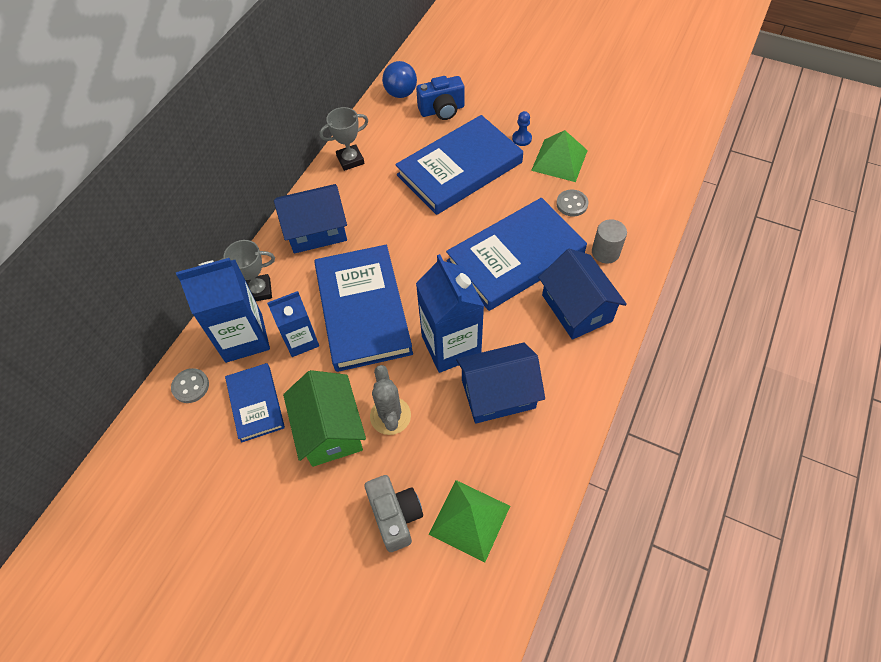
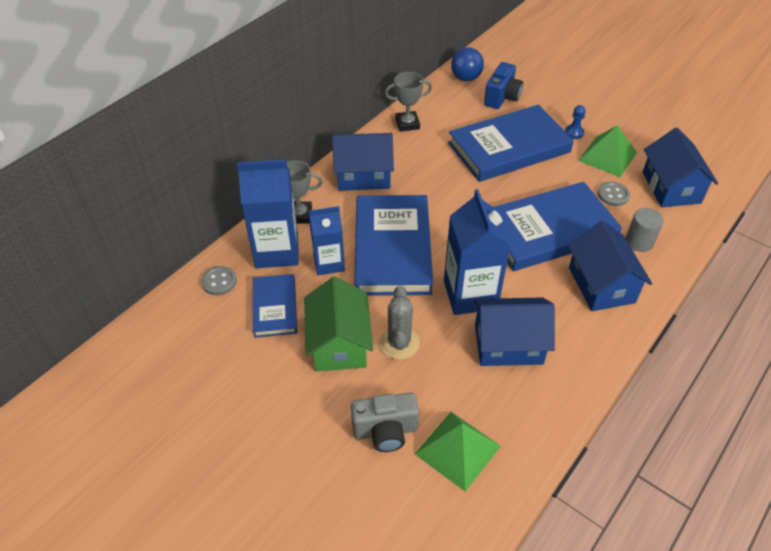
camera: 10 degrees right, 10 degrees down
grey camera [364,475,423,552] -> grey camera turned 90 degrees clockwise [351,393,419,452]
blue camera [416,76,465,120] -> blue camera turned 60 degrees counterclockwise [484,62,523,109]
none -> blue house [642,127,718,207]

